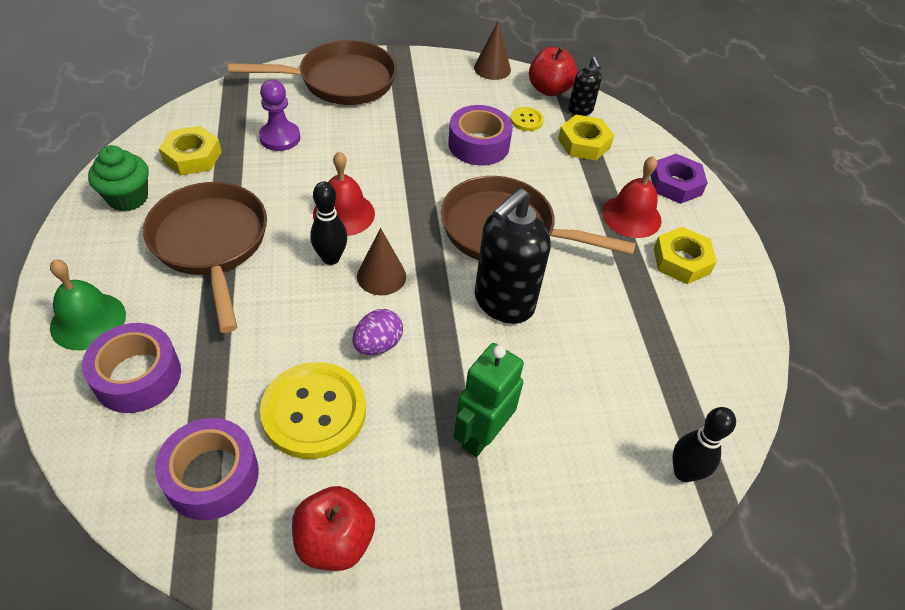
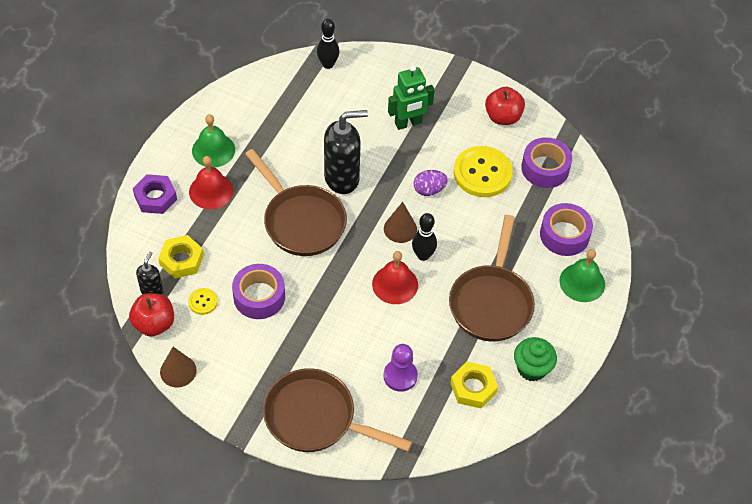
camera: 145 degrees left, 5 degrees up
yellow nut [654,227,717,284] -> green bell [192,114,235,167]

